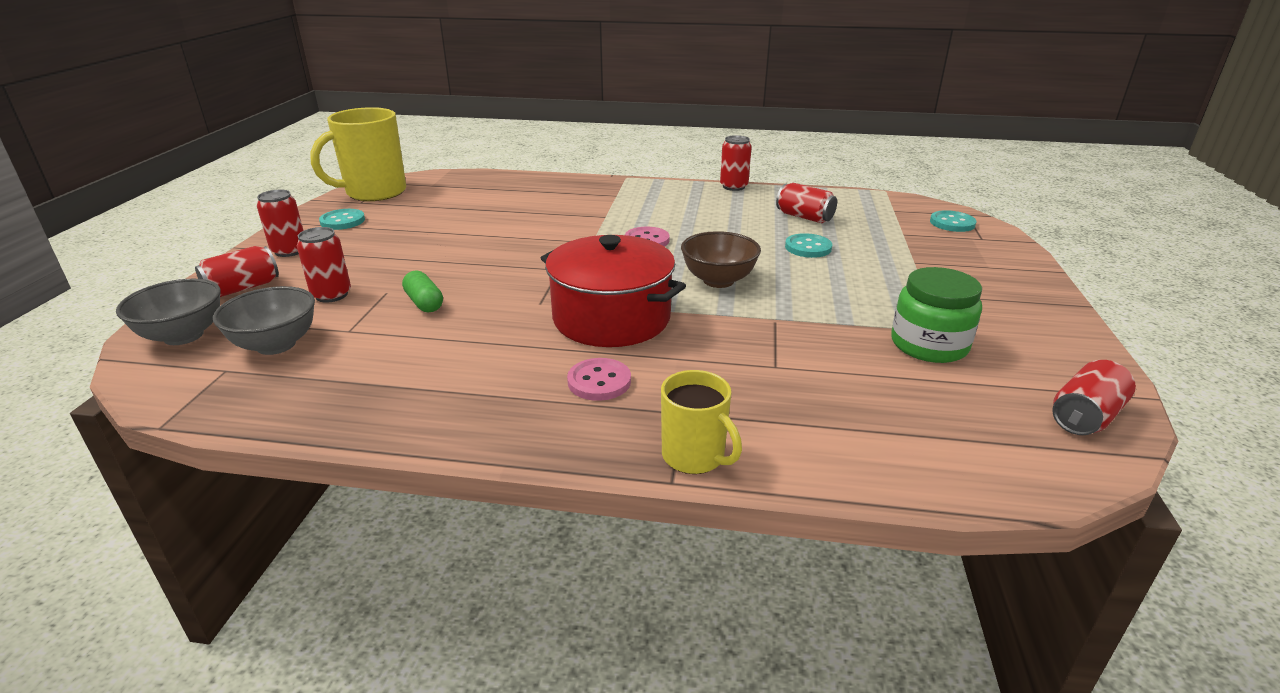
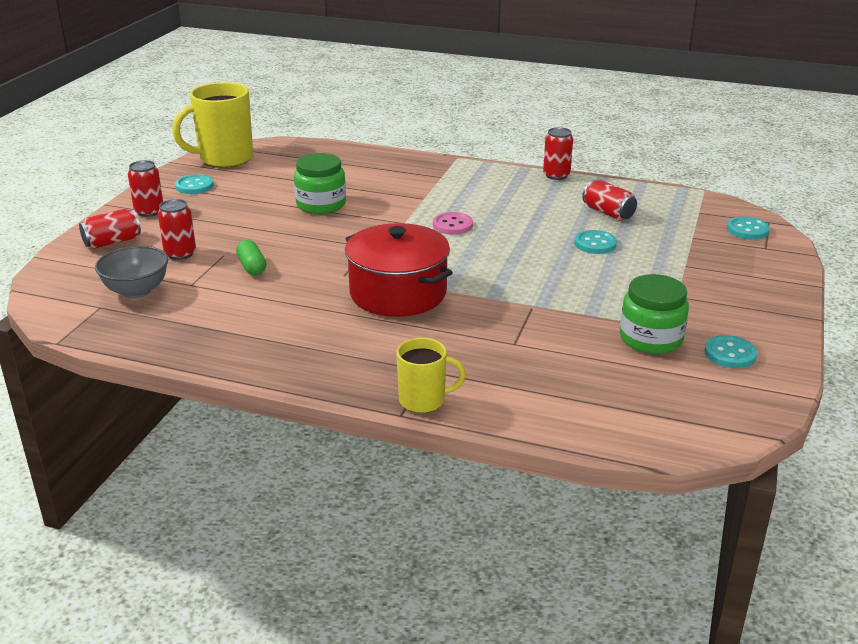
camera: 10 degrees right, 0 degrees up
grey bowl [116,279,221,345] -> none
pink button [567,358,631,401] -> none
yellow mug [661,370,742,474] -> yellow mug turned 60 degrees counterclockwise [396,338,466,413]
brown bowl [681,231,761,288] -> none
red can [1052,360,1136,435] -> none
none -> green jar [294,153,346,214]
none -> turquoise button [704,335,757,368]

